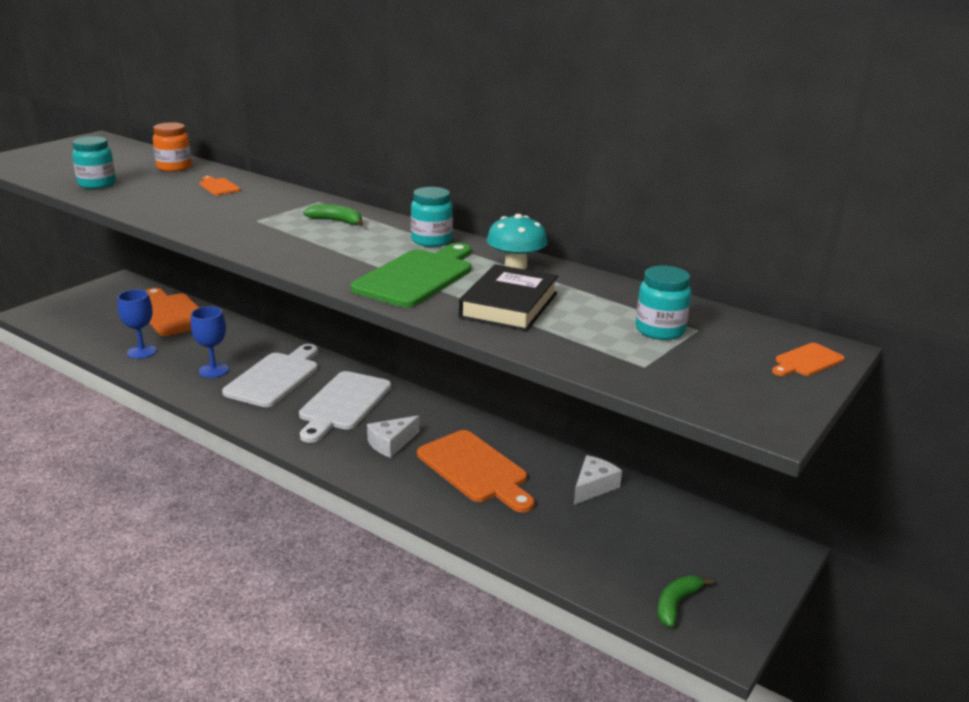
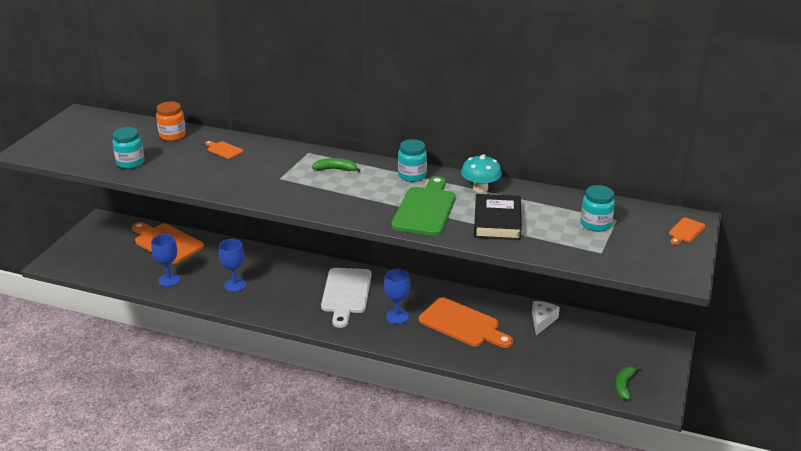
camera: 15 degrees left, 5 degrees up
white cutting board [222,344,318,407] -> none
white cheese [367,415,420,458] -> blue goblet [384,269,411,324]

